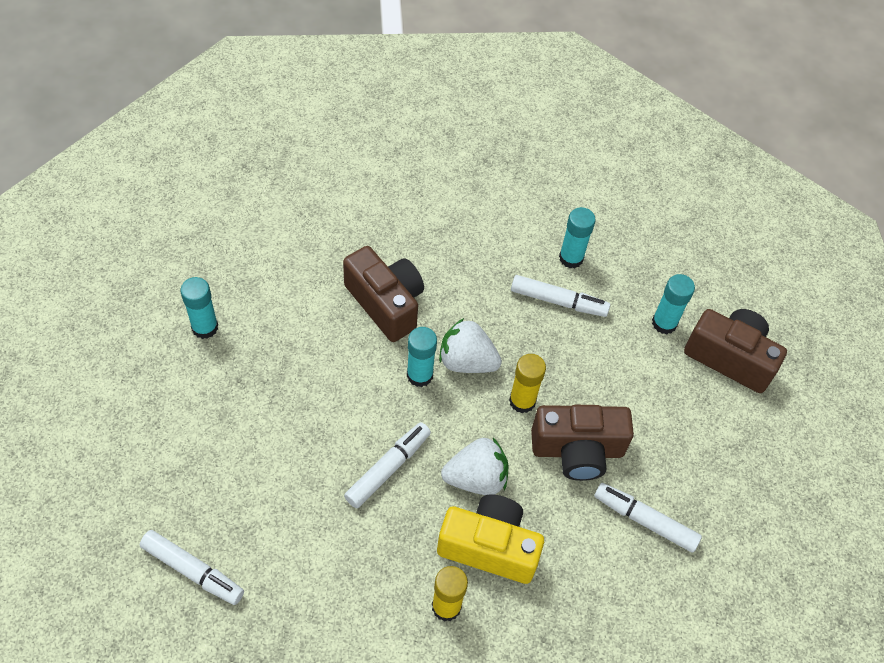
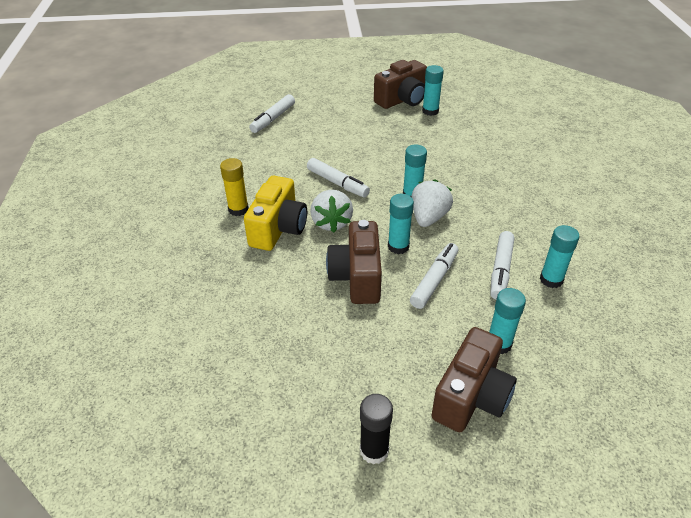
camera: 95 degrees right, 15 degrees down
brown camera [343,246,424,342] -> brown camera moved to [374,60,427,109]
yellow glue stick [509,354,546,413] -> turquoise glue stick [388,194,414,254]
white marker [594,483,702,553] -> white marker moved to [410,243,459,309]
none -> black glue stick [360,394,393,465]

